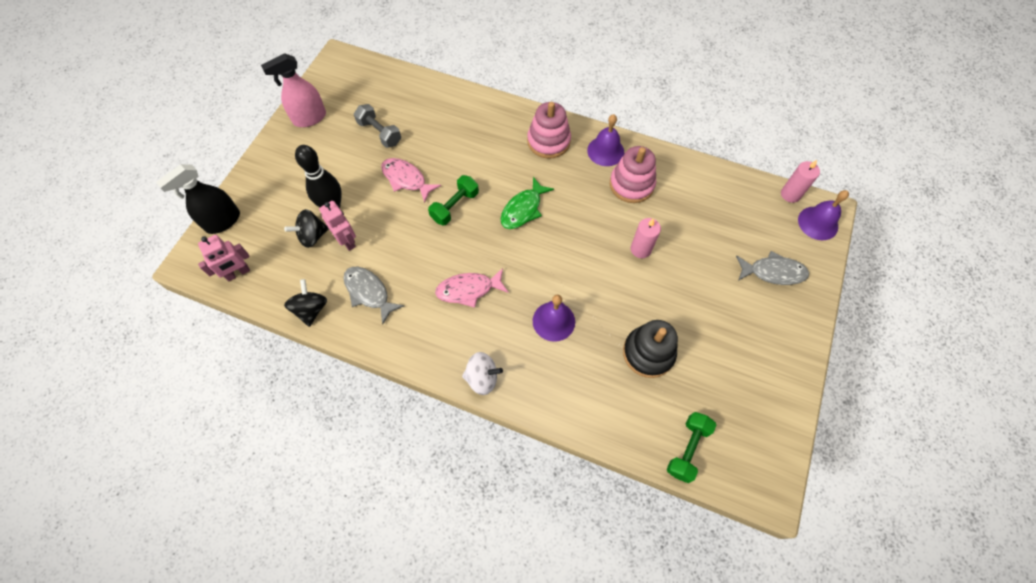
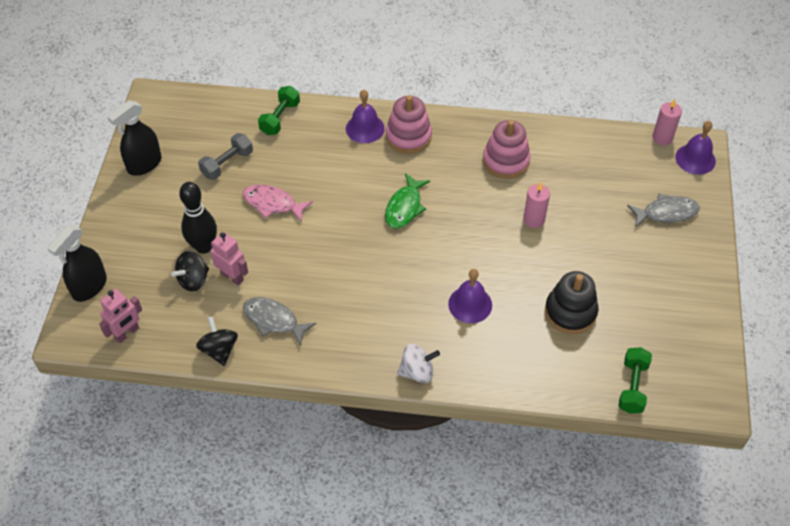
camera: 15 degrees left, 10 degrees down
pink spray bottle [261,53,326,127] -> black spray bottle [107,101,162,176]
grey dumbbell [354,104,401,148] -> grey dumbbell turned 75 degrees counterclockwise [198,133,253,180]
green dumbbell [428,175,479,225] -> green dumbbell moved to [258,86,300,135]
pink fish [435,268,509,308] -> none
purple bell [587,114,624,166] -> purple bell moved to [346,90,385,143]

